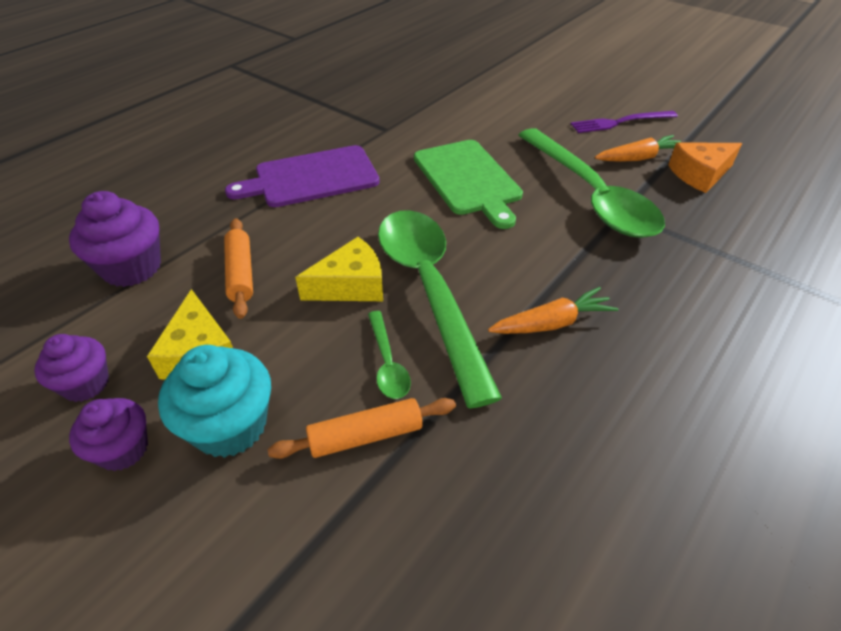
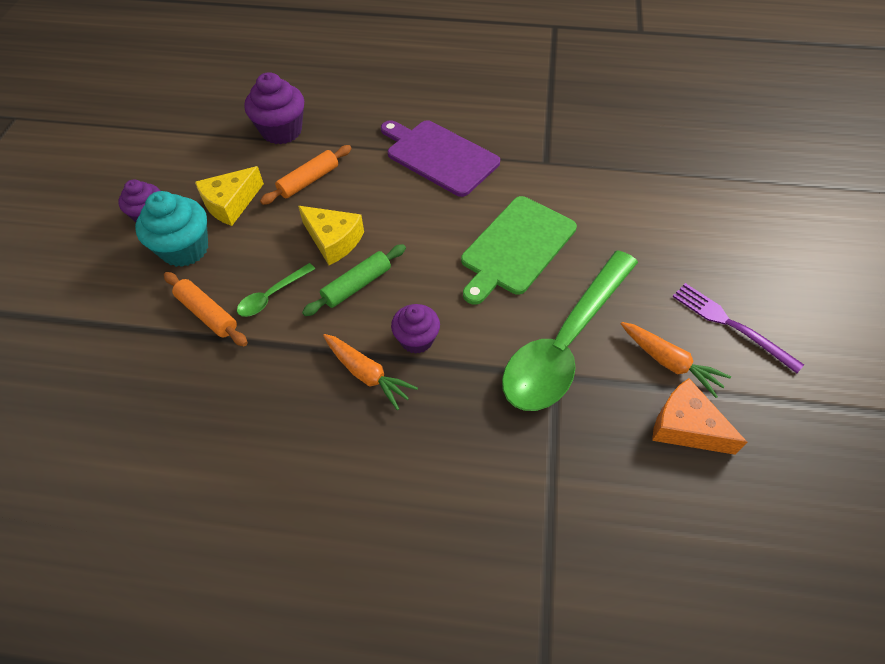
camera: 60 degrees right, 10 degrees up
purple cupcake [34,334,109,402] -> purple cupcake moved to [391,304,440,354]
green spoon [378,210,502,408] -> green rolling pin [302,244,406,316]

